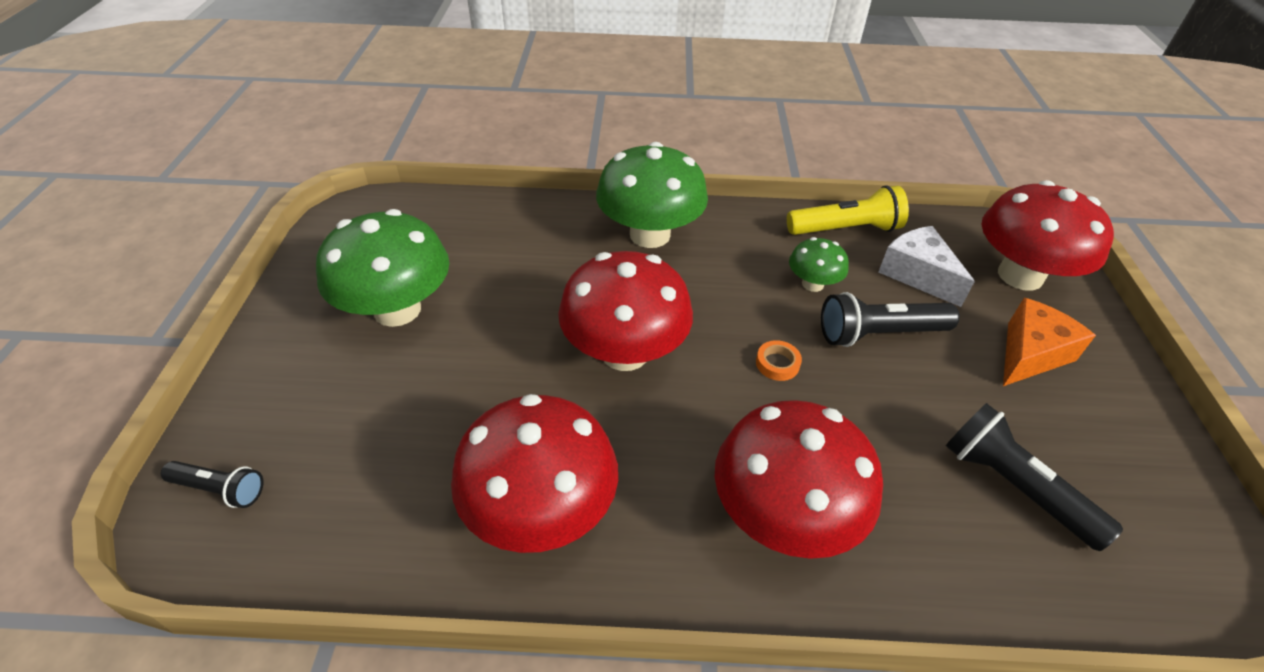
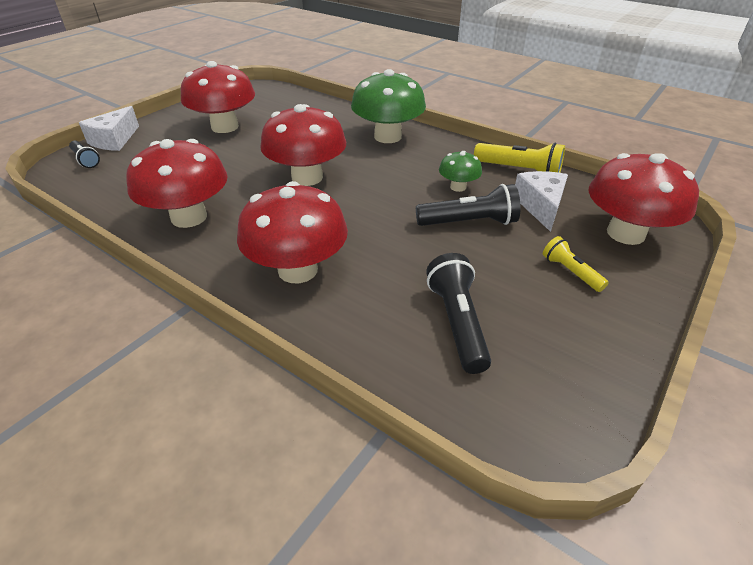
camera: 35 degrees right, 5 degrees down
green mushroom [316,209,449,327] -> red mushroom [181,61,255,133]
orange tape [756,340,802,381] -> none
black flashlight [821,292,959,347] -> black flashlight turned 150 degrees clockwise [416,184,521,226]
orange cheese [1003,298,1096,386] -> yellow flashlight [543,236,609,292]
none -> white cheese [79,106,139,151]

